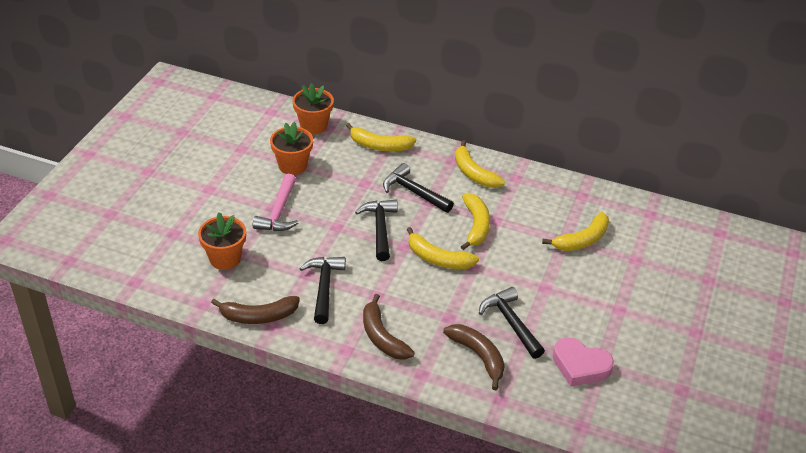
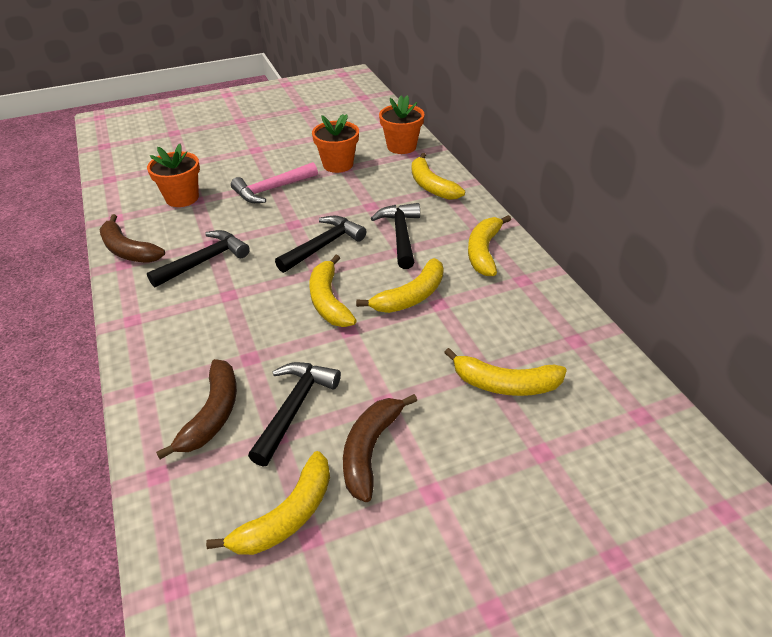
camera: 50 degrees right, 0 degrees up
brown banana [363,294,415,360] -> brown banana moved to [343,394,417,502]
pink heart [553,337,614,387] -> yellow banana [206,451,330,555]

